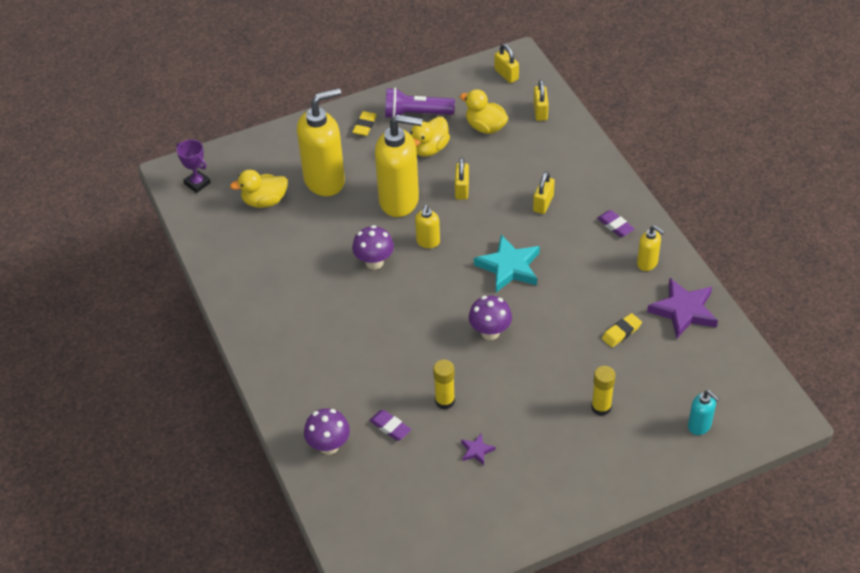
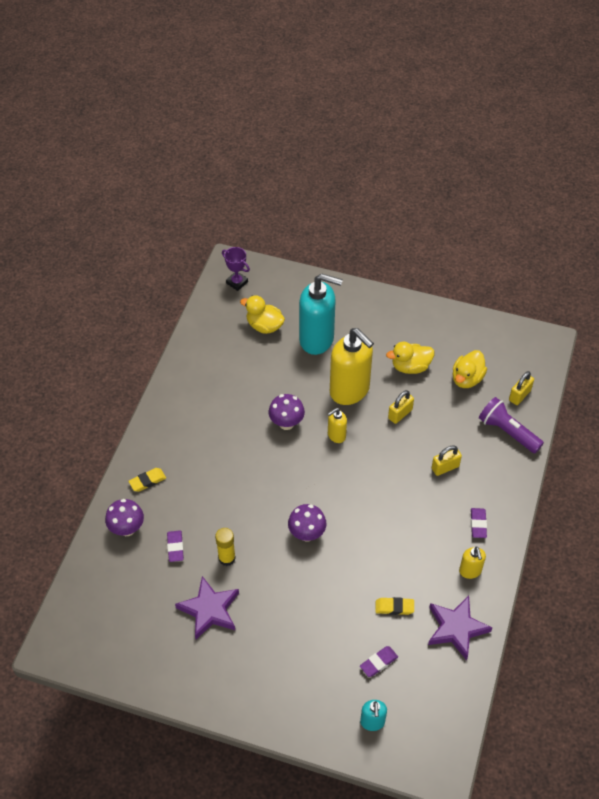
camera: 40 degrees right, 5 degrees up
purple trophy [177,140,211,193] -> purple trophy turned 45 degrees counterclockwise [222,247,250,291]
yellow soap dispenser [297,88,345,196] -> turquoise soap dispenser [299,273,343,355]
yellow eraser [352,111,377,136] -> yellow eraser moved to [128,468,166,492]
purple flashlight [385,88,455,118] -> purple flashlight moved to [479,397,544,453]
yellow duck [460,89,508,134] -> yellow duck turned 135 degrees counterclockwise [453,350,487,388]
purple star [461,433,495,465] -> purple star [175,576,239,639], size x2.13
turquoise star [474,235,540,292] -> none
yellow padlock [495,44,519,83] -> none
yellow glue stick [591,366,616,416] -> none
none -> purple eraser [360,646,398,677]

